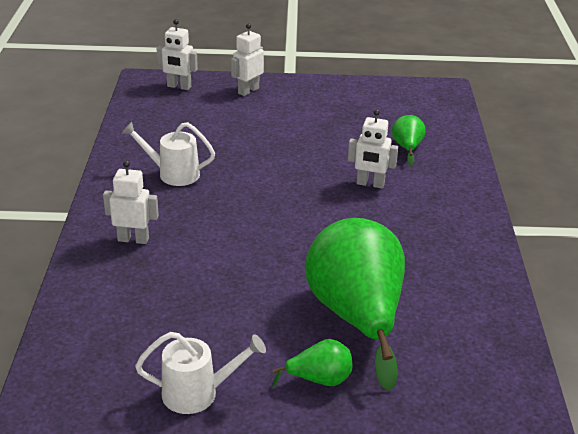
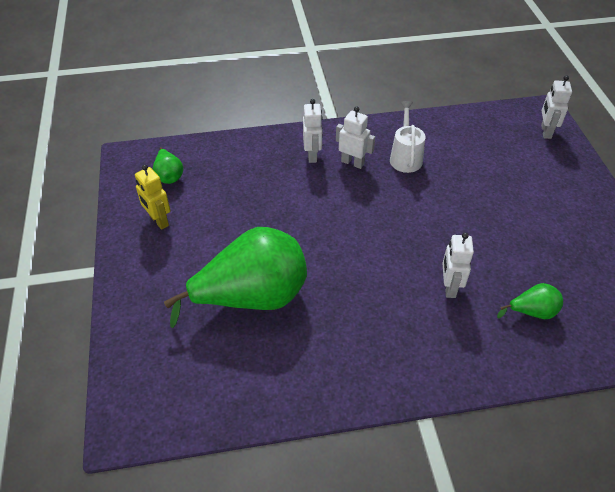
camera: 80 degrees right, 15 degrees up
white watering can [135,332,266,414] -> yellow robot [135,164,171,230]
white robot [231,23,264,96] -> white robot moved to [336,106,375,169]
green pear [272,339,352,387] -> green pear moved to [153,147,183,184]

